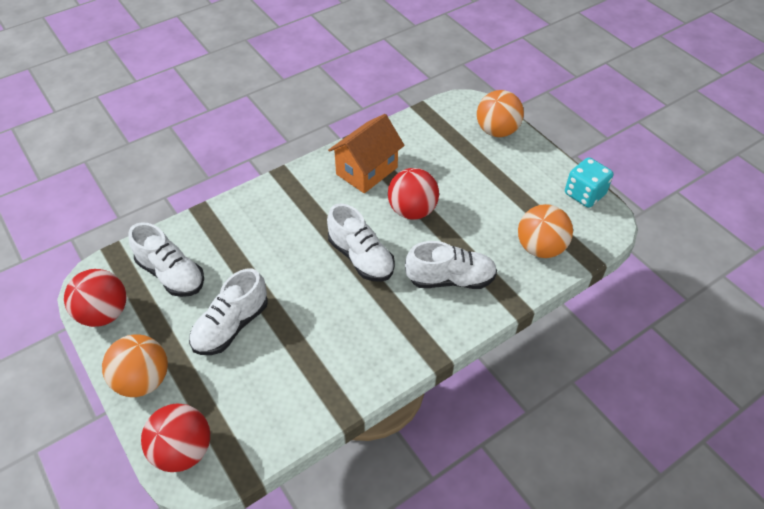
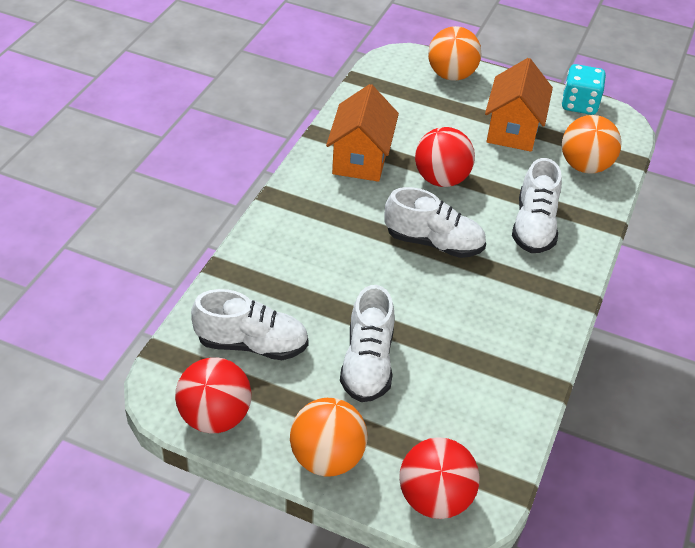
camera: 35 degrees left, 5 degrees down
white shoe [405,241,497,289] -> white shoe turned 135 degrees clockwise [512,158,562,253]
none -> orange house [485,58,553,152]

